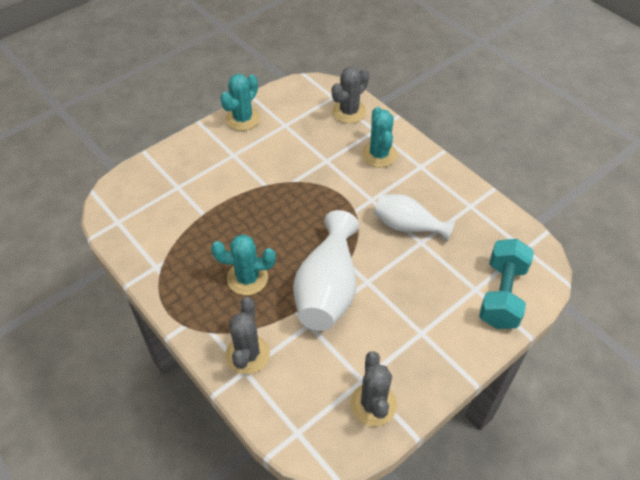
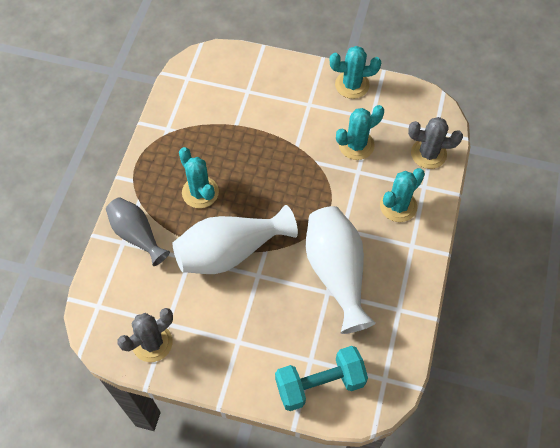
camera: 55 degrees right, 10 degrees up
grey cactus [225,297,270,374] -> grey vase [106,197,170,266]
white vase [374,194,455,242] -> white vase [306,206,376,334], size x1.57
none -> turquoise cactus [336,105,384,160]

